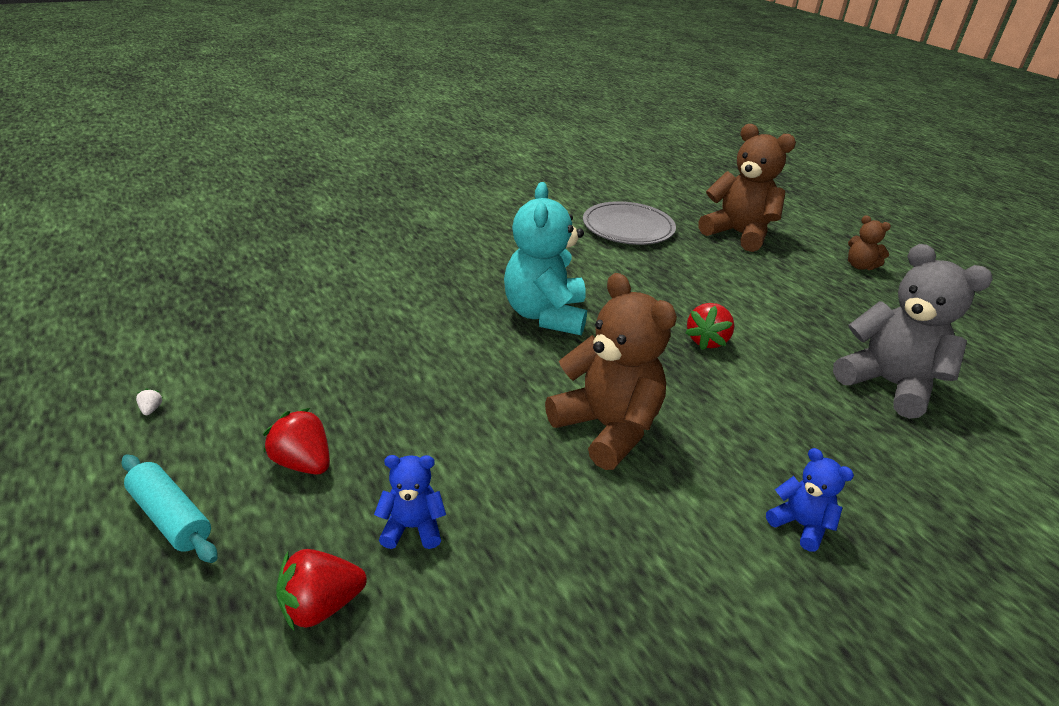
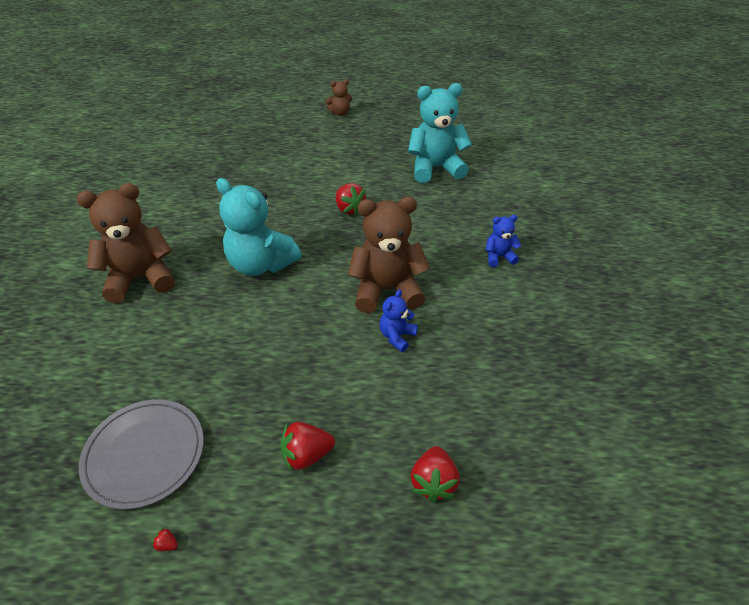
camera: 55 degrees left, 10 degrees up
turquoise rolling pin [121,454,218,563] -> none
white strawberry [136,388,163,415] -> red strawberry [152,528,178,551]
blue teddy bear [374,455,446,549] -> blue teddy bear moved to [380,289,418,352]
grey plate [583,201,676,245] -> grey plate moved to [79,399,204,509]
brown teddy bear [698,124,796,252] -> brown teddy bear moved to [77,183,175,303]
grey teddy bear [833,244,993,419] -> turquoise teddy bear [408,83,472,183]

